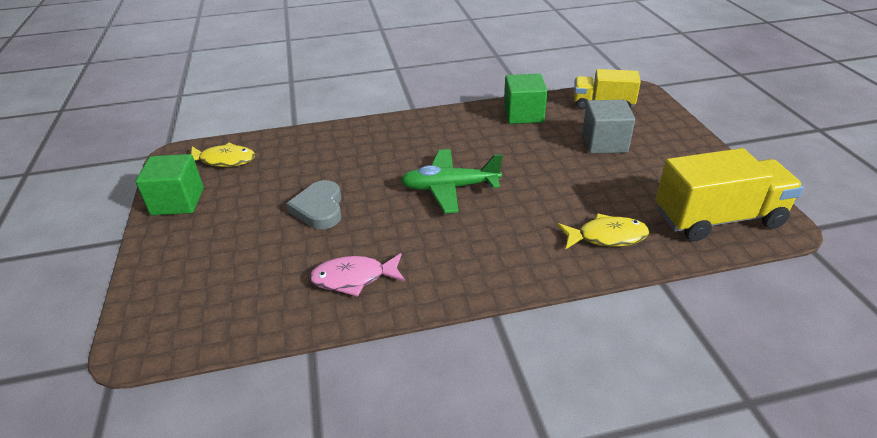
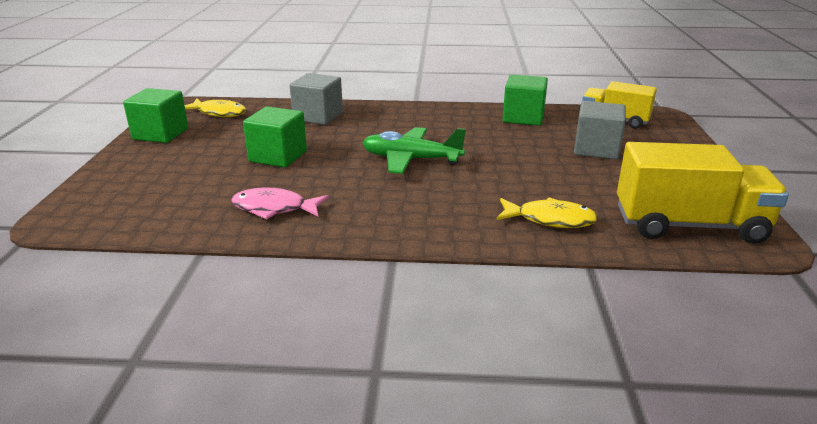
camera: 15 degrees right, 10 degrees down
grey heart [286,180,342,229] -> green cube [243,106,307,168]
none -> grey cube [290,73,343,125]

